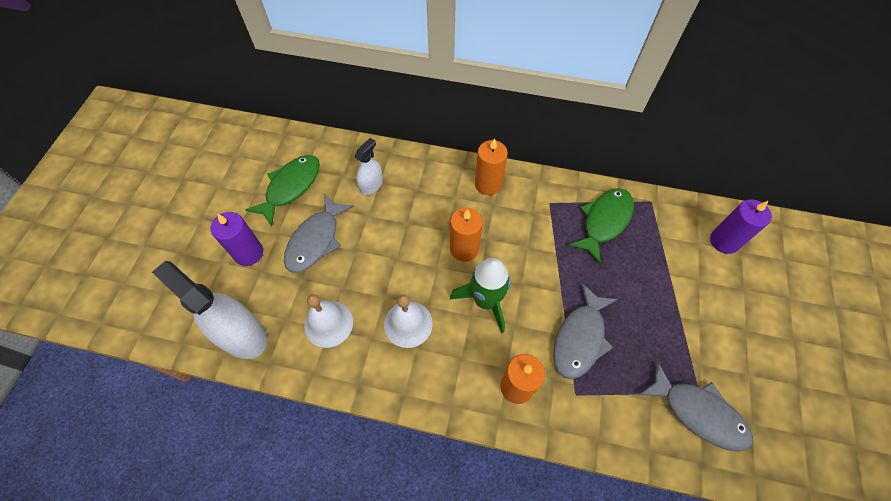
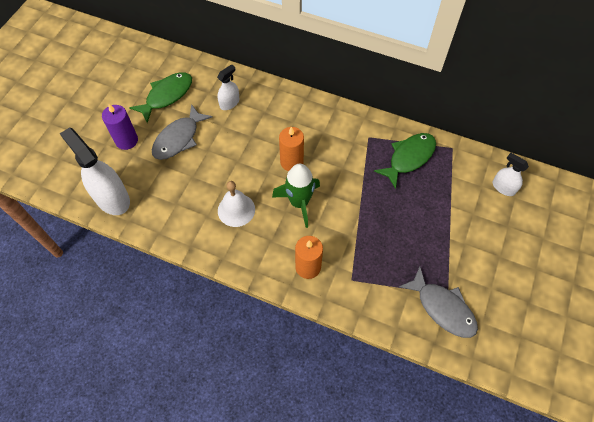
camera: 10 degrees right, 0 degrees up
white bell [304,294,353,348] -> none
orange candle [475,138,508,195] -> none
grey fish [553,283,618,379] -> none
purple candle [710,199,772,254] -> white spray bottle [493,153,529,196]

